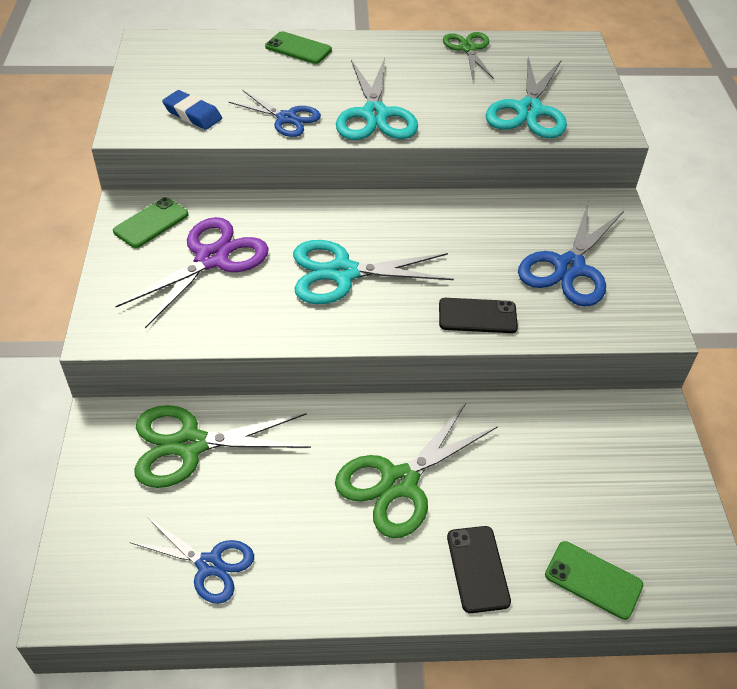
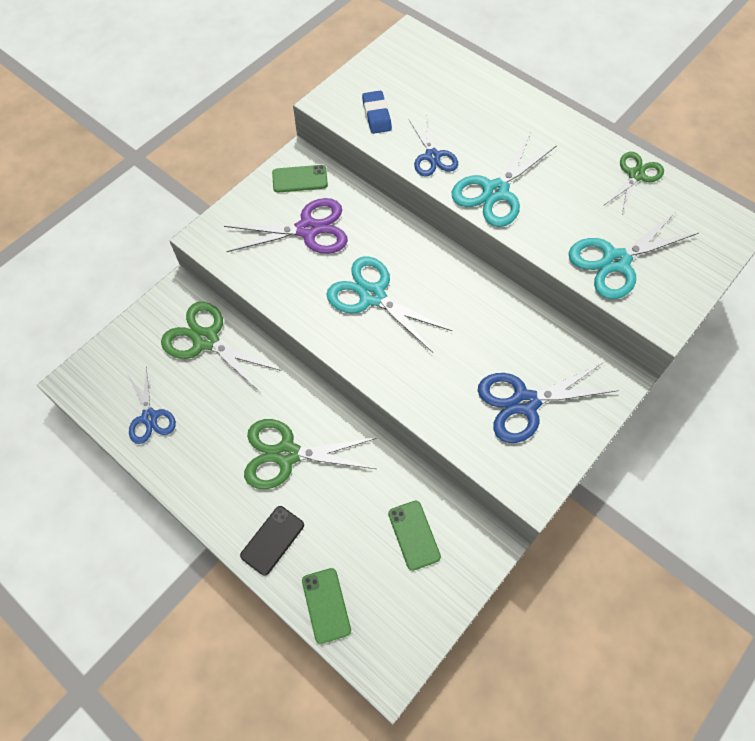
camera: 45 degrees right, 15 degrees up
green phone [265,31,332,64] -> green phone moved to [388,501,441,571]
black phone [439,298,518,333] -> none

